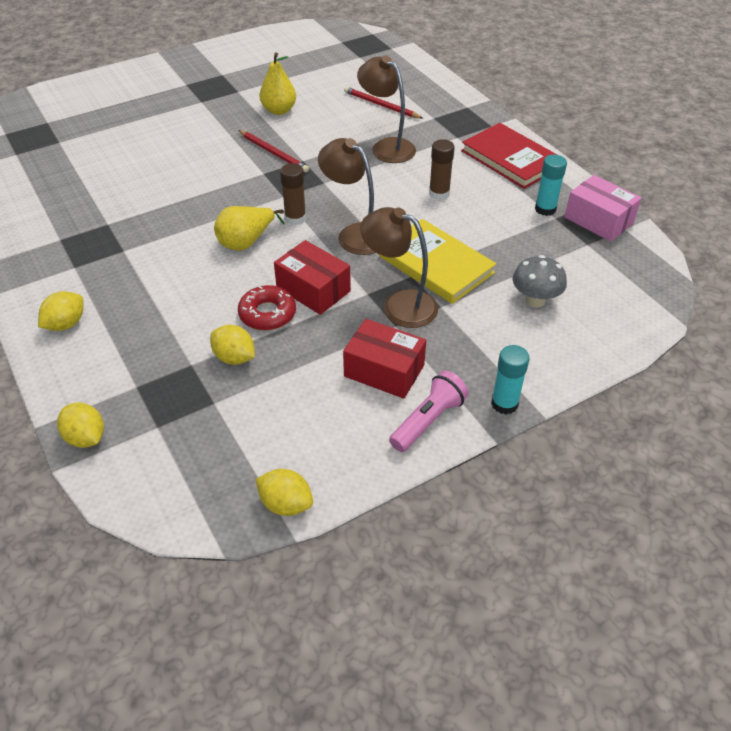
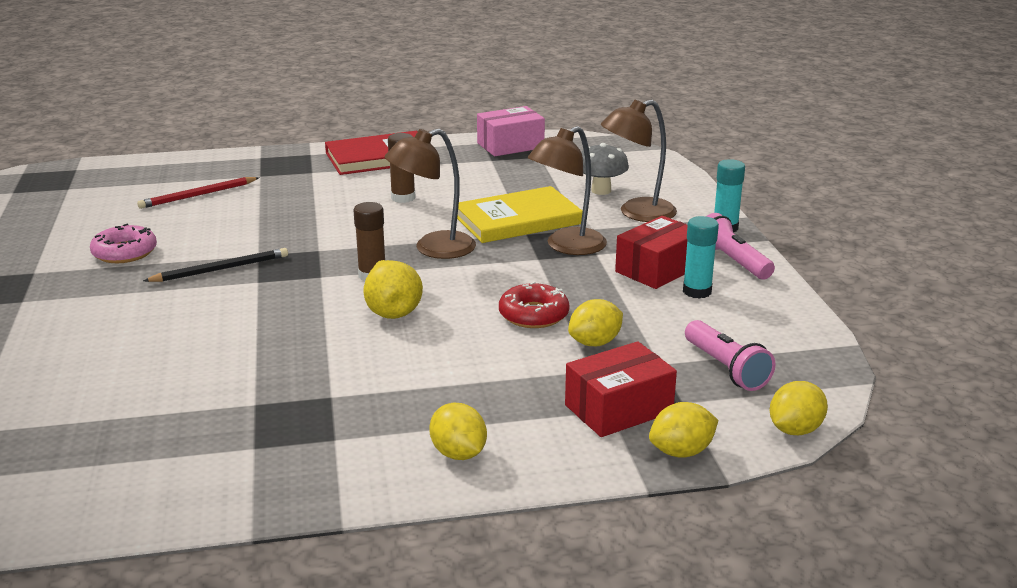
camera: 70 degrees left, 20 degrees down
red pencil [238,130,309,172] -> black pencil [143,248,288,282]
yellow lemon [255,469,313,516] -> yellow lemon moved to [770,381,828,435]
yellow pear [260,53,296,115] -> pink donut [90,224,157,263]
red box [274,240,351,315] -> red box moved to [565,341,677,437]
brown lamp [357,55,416,163] -> brown lamp moved to [601,100,677,222]
turquoise glue stick [535,155,567,216] -> turquoise glue stick moved to [683,216,719,299]
none -> pink flashlight [685,320,775,391]

